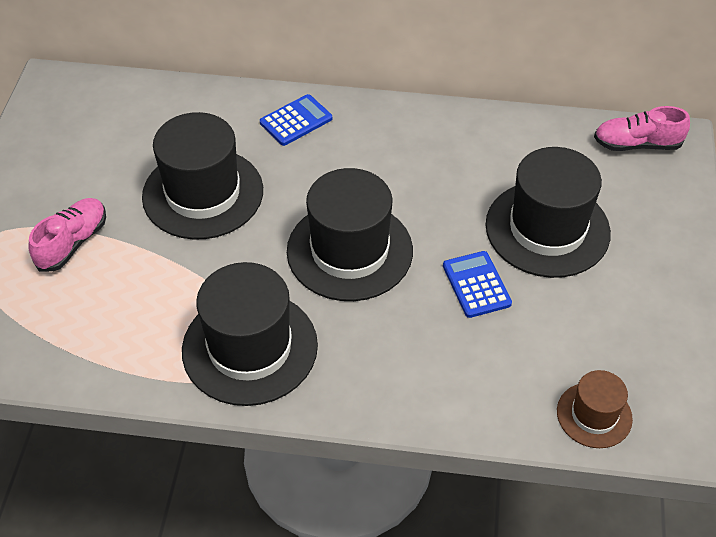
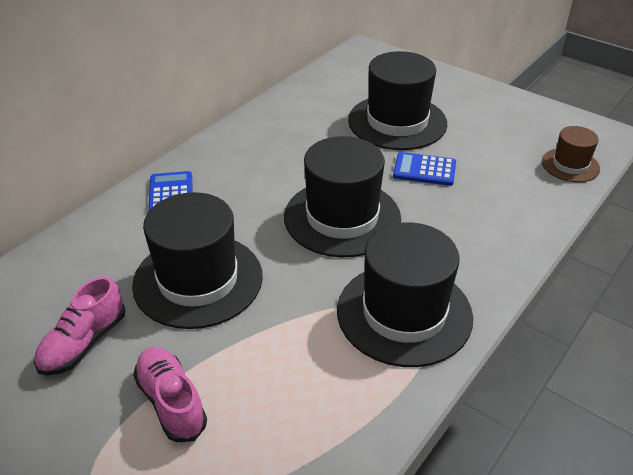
camera: 60 degrees left, 10 degrees down
pink shoe [594,106,690,151] -> pink shoe moved to [34,276,126,375]

